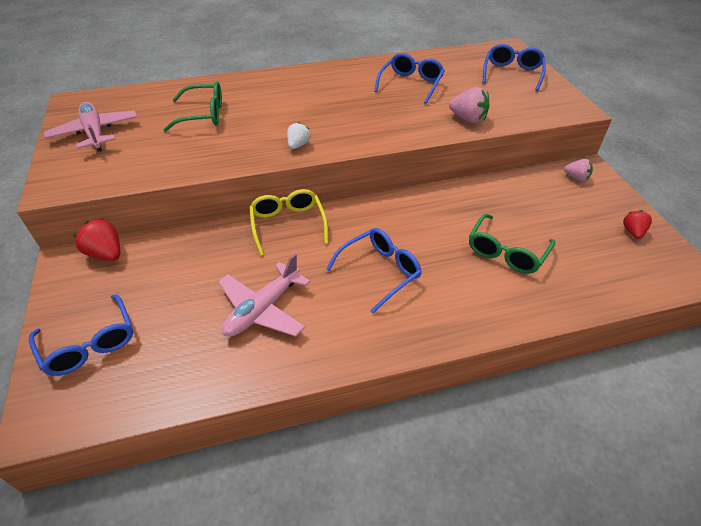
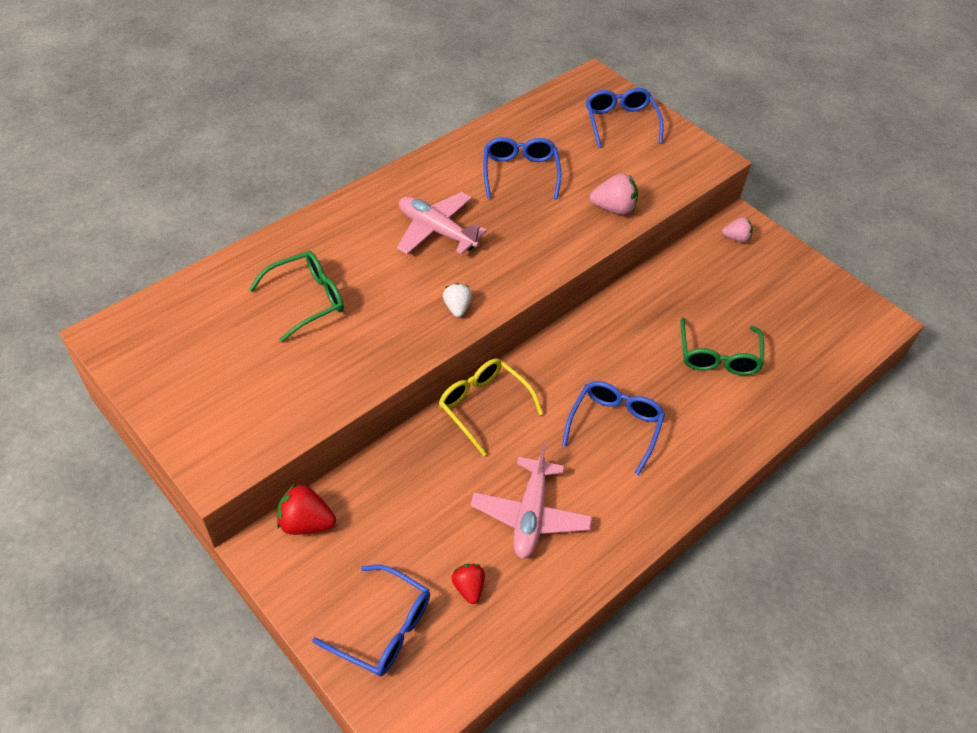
camera: 30 degrees left, 5 degrees up
pink plane [44,102,137,152] -> pink plane moved to [397,192,487,255]
red strawberry [623,210,652,239] -> red strawberry moved to [452,564,485,604]

